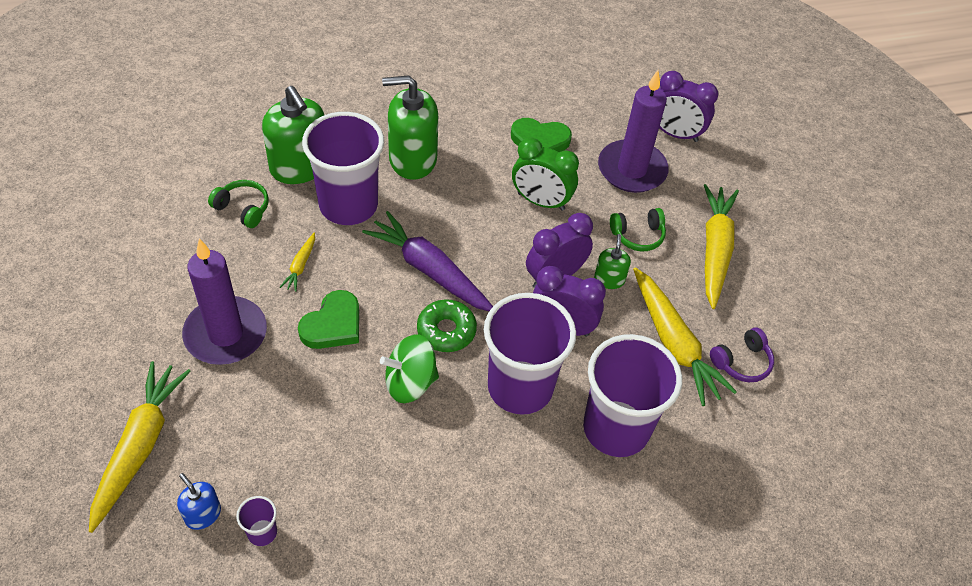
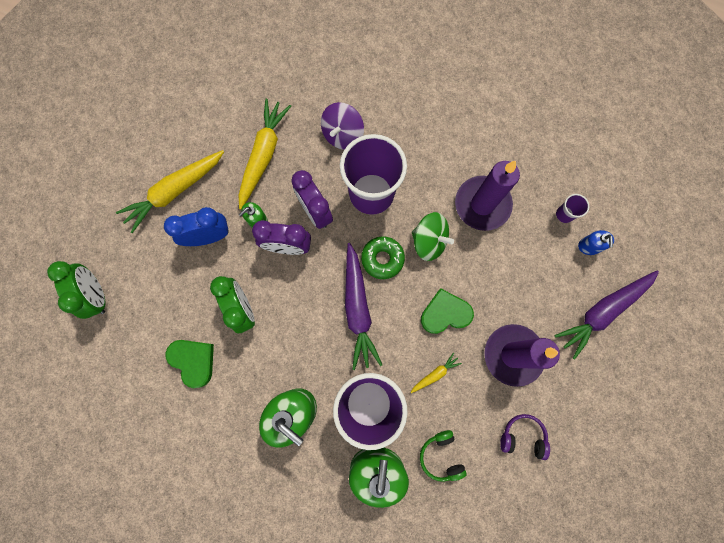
camera: 135 degrees left, 25 degrees up
yellow carrot [89,361,191,533] -> purple carrot [554,270,659,360]
purple cup [583,334,682,457] -> purple spinning top [321,102,364,150]
purple candle [598,70,669,193] -> purple candle moved to [455,161,520,231]
green headphones [610,208,666,251] -> blue clock [164,207,229,246]
purple clock [659,71,718,142] -> green clock [47,261,106,319]
purple headphones [710,328,774,382] -> purple headphones moved to [500,414,550,460]

